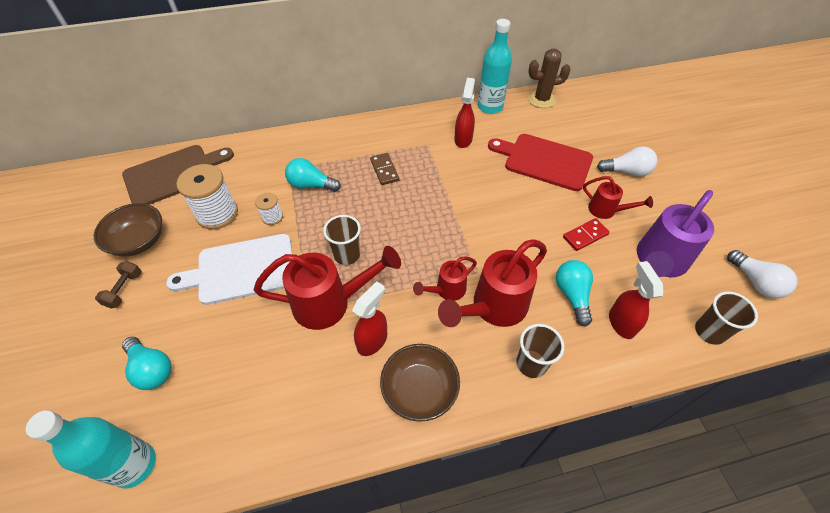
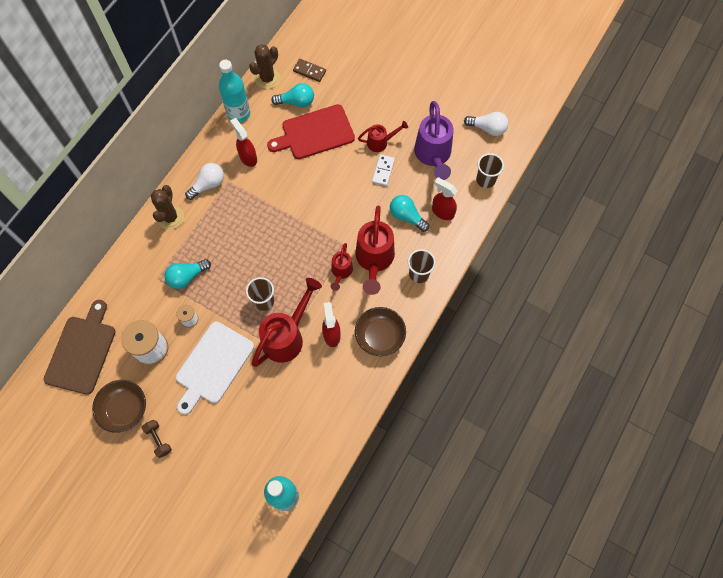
camera: 45 degrees left, 15 degrees up
turquoise light bulb [122,337,171,390] -> turquoise light bulb moved to [271,83,314,107]
brown domino [370,153,399,185] -> brown domino moved to [293,59,326,82]
red domino [563,218,610,251] -> white domino [372,154,395,186]
white light bulb [597,146,658,177] -> white light bulb moved to [185,163,224,200]
none -> brown cactus [151,185,184,230]

